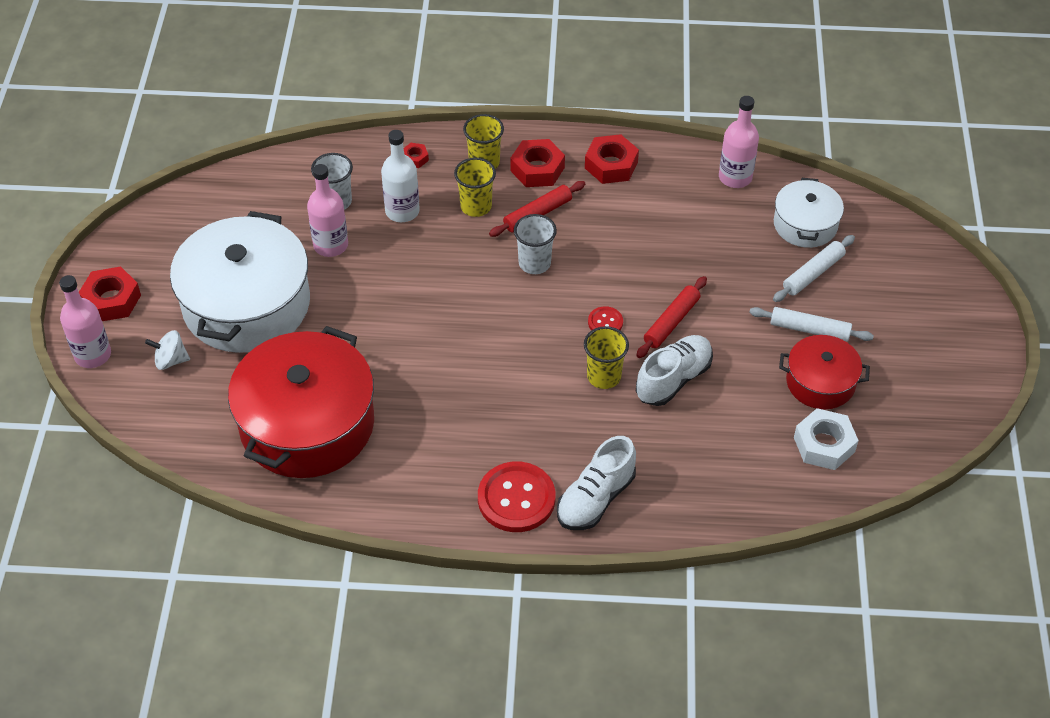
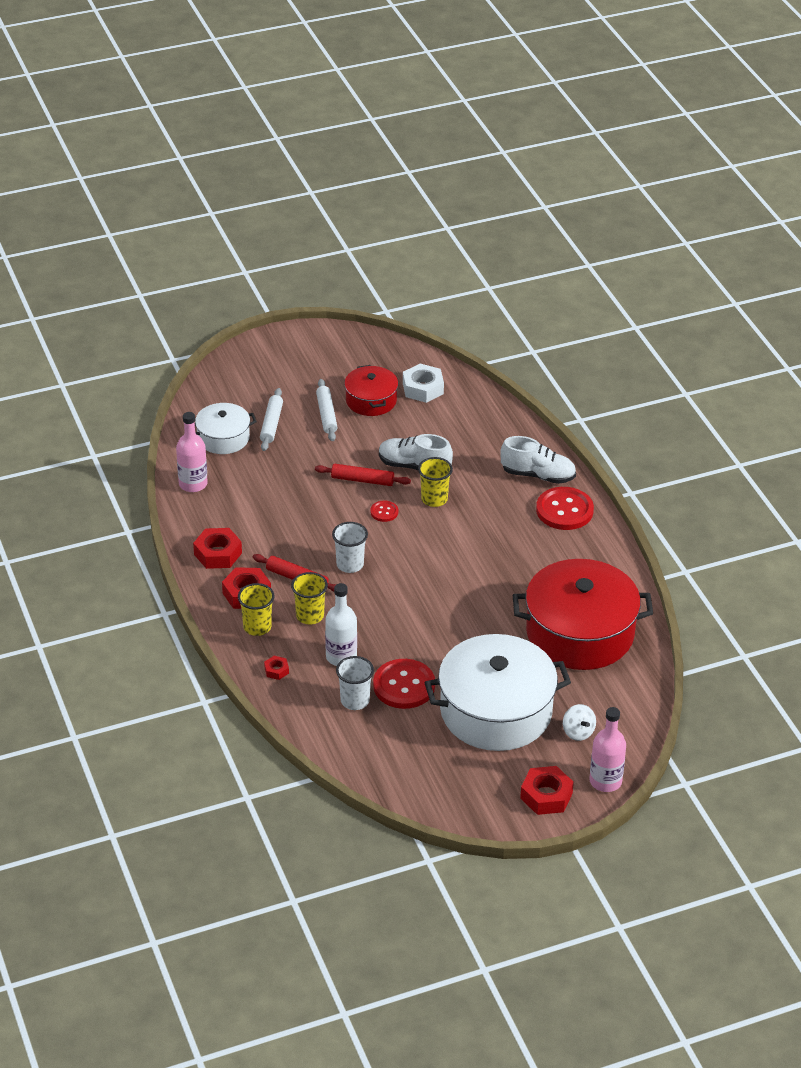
camera: 115 degrees left, 10 degrees down
pink bottle [307,164,348,257] -> red button [373,659,435,709]
white rolling pin [773,235,855,302] -> white rolling pin turned 75 degrees clockwise [260,388,283,451]

